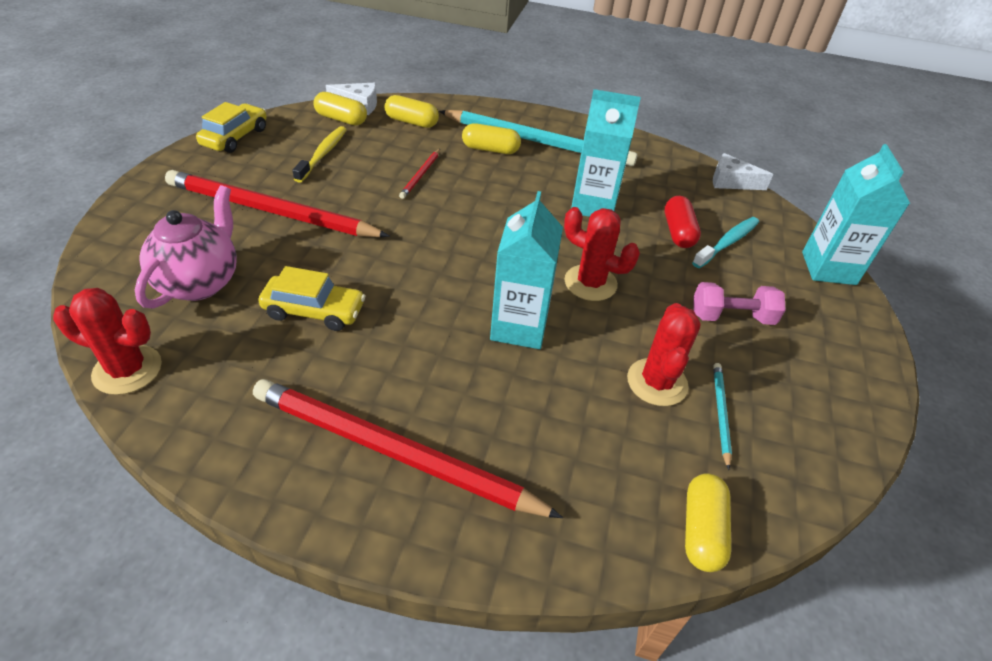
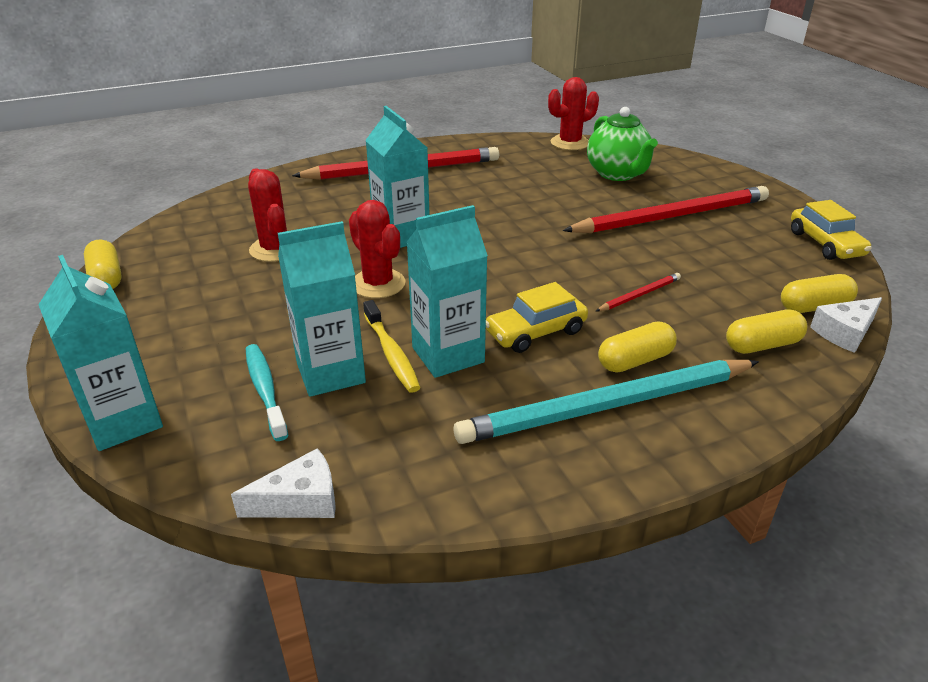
camera: 145 degrees right, 10 degrees down
pink teapot [135,185,237,309] -> green teapot [587,107,658,181]
yellow car [258,266,365,331] -> yellow car moved to [486,282,588,353]
yellow toothbrush [292,126,347,183] -> yellow toothbrush moved to [363,300,421,393]
red pencil [399,149,440,199] -> red pencil turned 75 degrees clockwise [596,273,681,311]
red cactus [564,207,640,301] -> red cactus turned 60 degrees clockwise [349,200,406,298]
red capsule [664,196,701,248] -> turquoise carton [278,221,366,397]
yellow capsule [685,473,731,572] -> yellow capsule moved to [84,240,122,289]
turquoise toothbrush [692,217,759,268] -> turquoise toothbrush turned 150 degrees clockwise [246,344,288,441]
pink dumbbell [693,282,785,325] -> none
turquoise pencil [713,363,732,470] -> none

